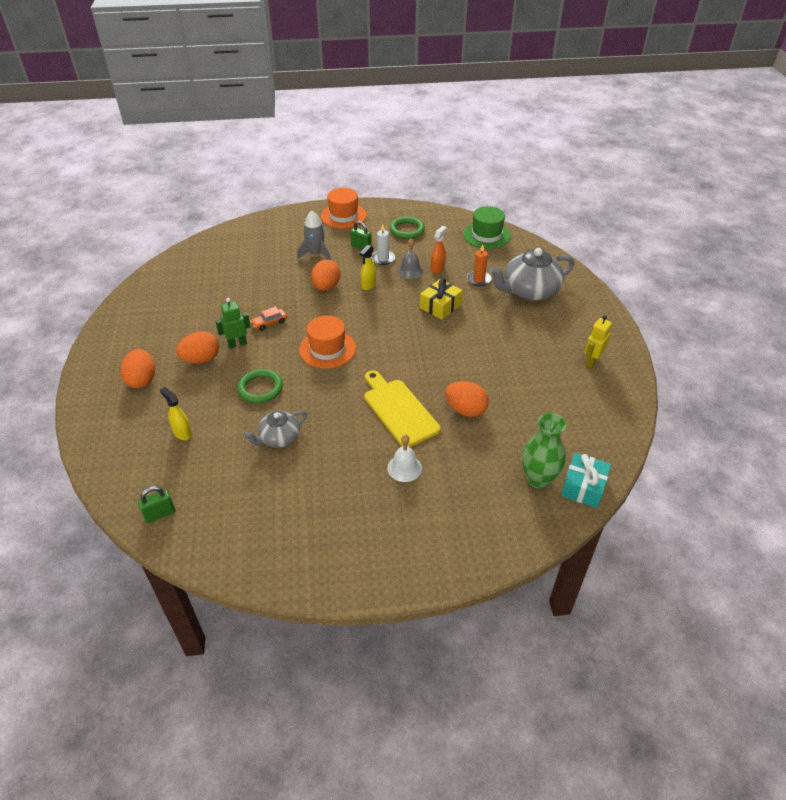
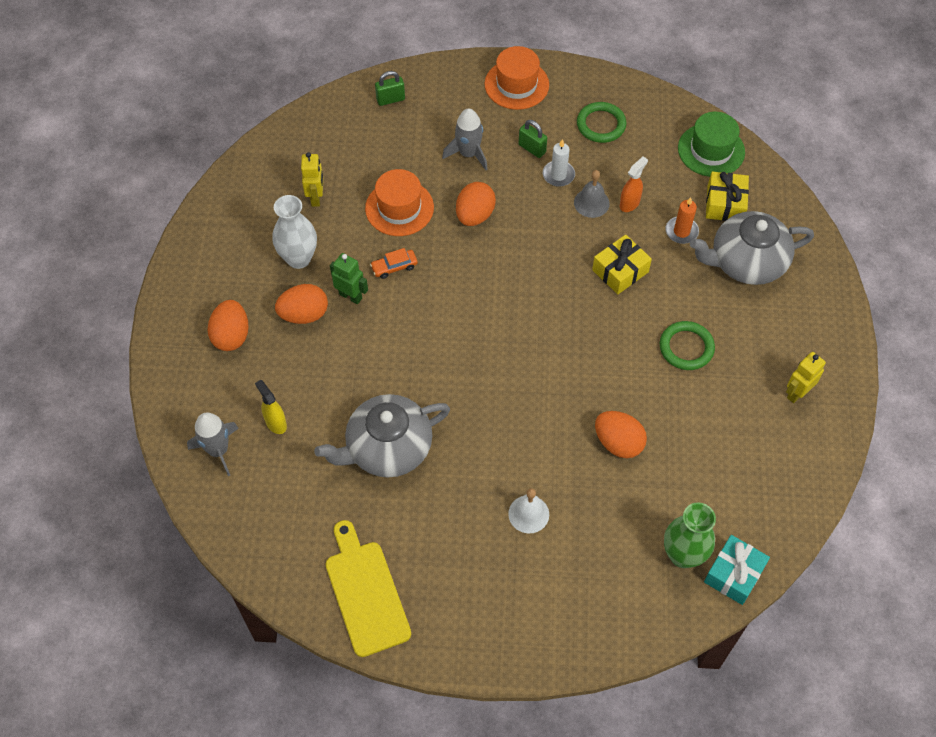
camera: 10 degrees right, 15 degrees up
green padlock [138,486,175,523] -> green padlock moved to [375,71,405,106]
green robot [215,298,251,349] -> green robot turned 45 degrees clockwise [330,253,368,304]
green ring [237,369,283,403] -> green ring moved to [660,321,715,370]
grey teapot [243,411,307,448] -> grey teapot [314,394,450,477], size x1.72
orange hat [299,316,356,369] -> orange hat moved to [365,169,434,236]
yellow spray bottle [360,245,376,290] -> none
yellow cutting board [364,370,440,447] -> yellow cutting board moved to [326,520,411,657]
none -> grey rocket [187,412,239,476]
none -> white vase [272,195,317,269]
none -> yellow robot [301,152,323,207]
none -> yellow gift [706,171,749,221]

